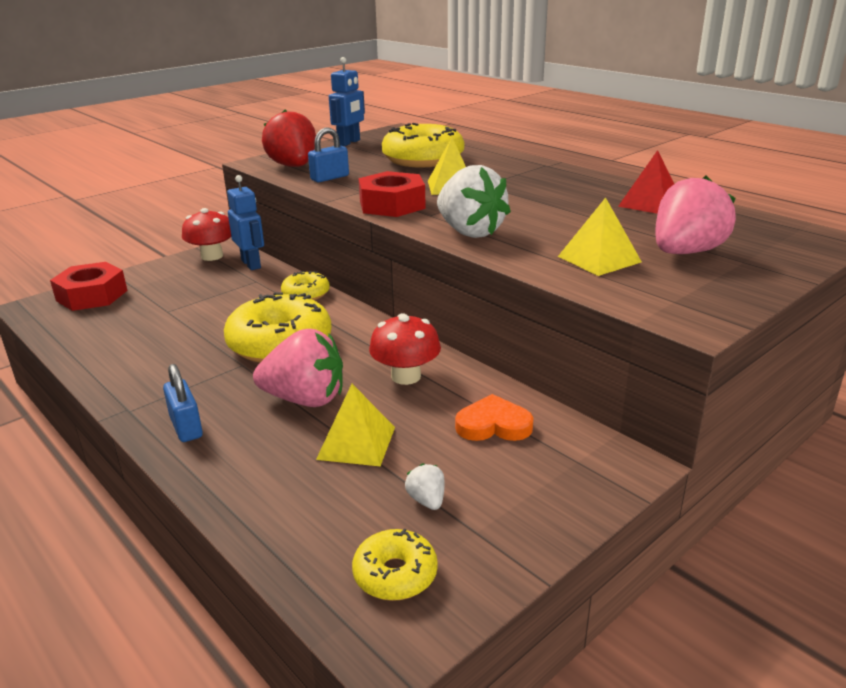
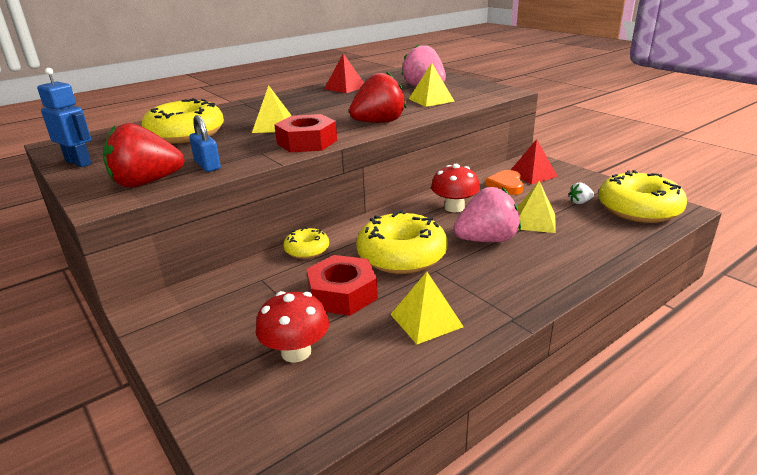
camera: 85 degrees left, 0 degrees up
red nut [50,262,128,311] -> red nut moved to [306,255,378,316]
blue padlock [163,364,203,442] -> none
red mushroom [182,208,231,261] -> red mushroom moved to [256,291,329,363]
blue robot [227,175,264,270] -> none
pink strawberry [253,329,343,407] -> pink strawberry turned 60 degrees clockwise [453,187,521,242]
yellow donut [352,528,438,601] -> yellow donut [598,170,687,223], size x1.93
white strawberry [437,165,511,238] -> red strawberry [349,71,406,123]
none -> yellow pyramid [390,272,464,344]
none -> red pyramid [511,139,558,184]

